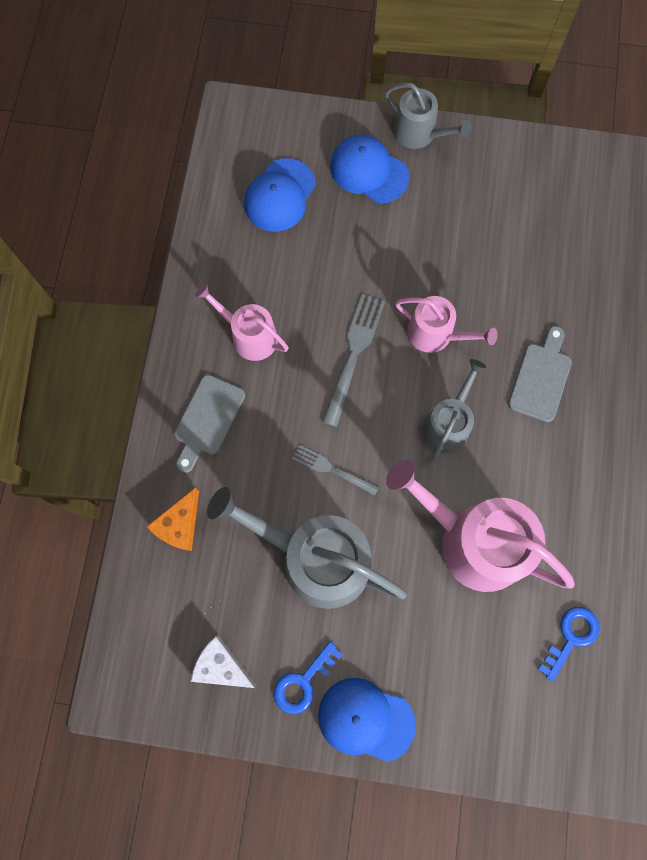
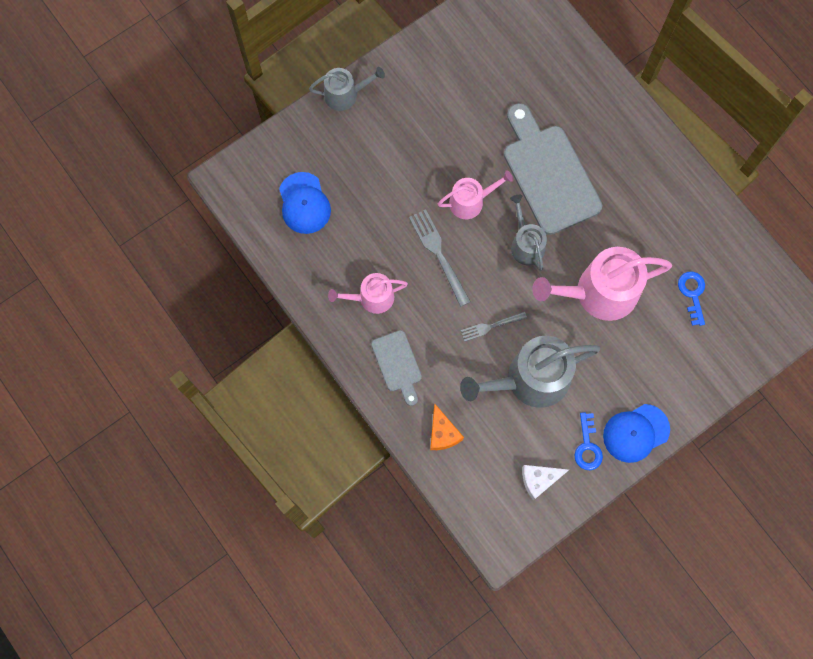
camera: 45 degrees left, 0 degrees up
blue cap [330,135,409,203] -> none
grey cutting board [508,326,572,422] -> grey cutting board [504,103,602,235], size x1.91

